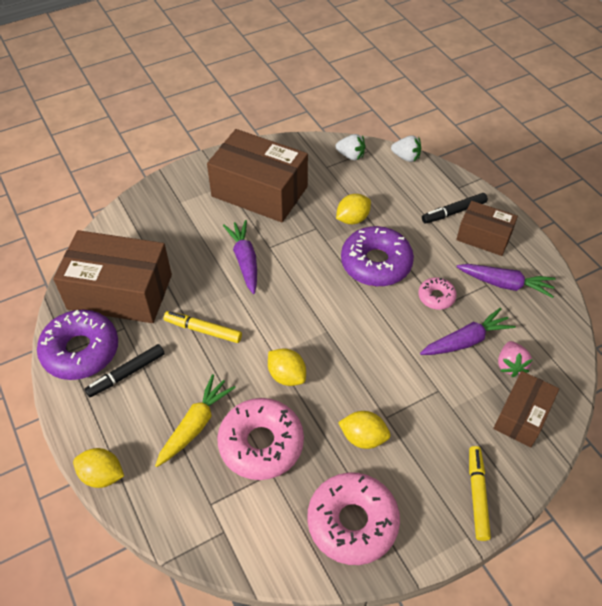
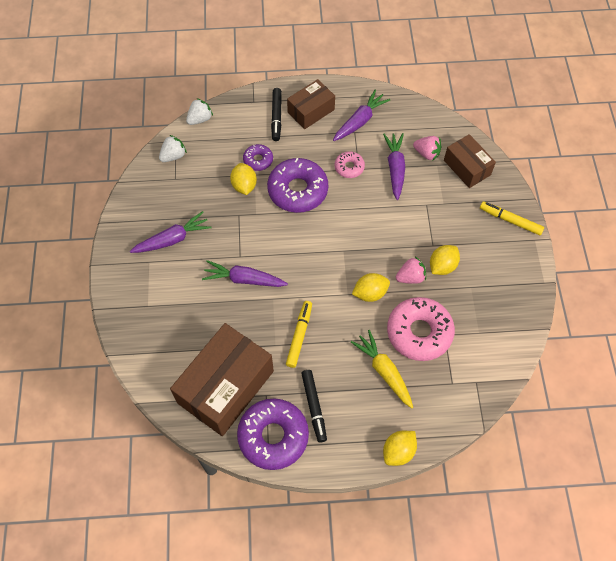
camera: 65 degrees left, 10 degrees up
yellow marker [164,311,242,343] -> yellow marker turned 150 degrees clockwise [286,301,312,368]
brown box [207,129,308,222] -> purple carrot [130,211,212,253]
pink donut [307,472,400,565] -> none
none -> purple donut [243,144,273,171]
none -> pink strawberry [396,257,426,284]

